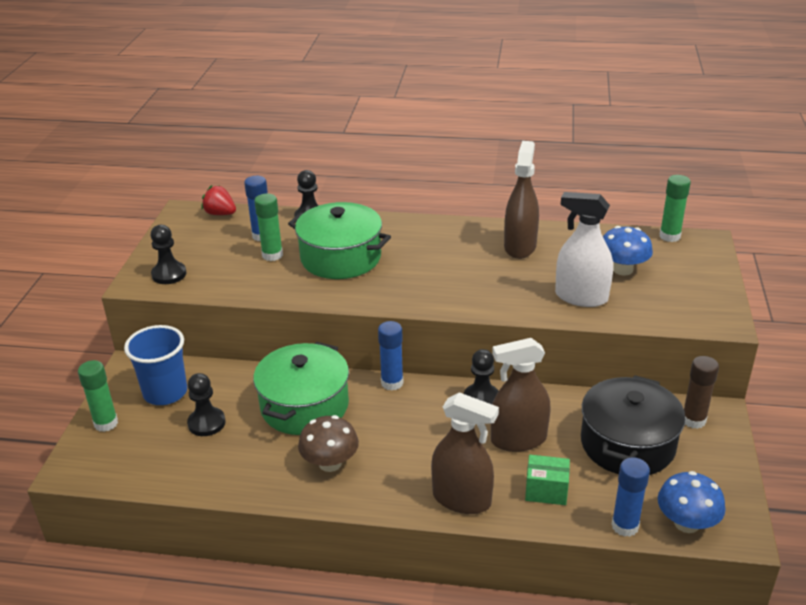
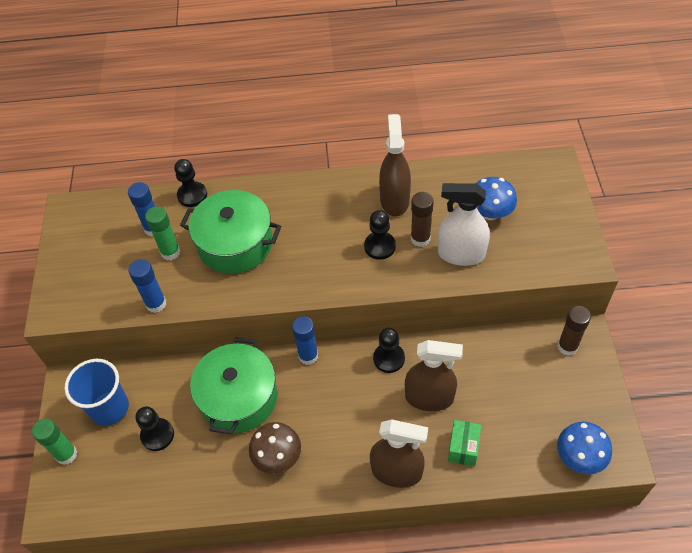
camera: 10 degrees left, 20 degrees up
black pawn [150,225,186,284] -> black pawn moved to [364,210,396,260]
red strawberry [201,185,236,215] -> none
brown spray bottle [491,338,551,452] -> brown spray bottle turned 150 degrees counterclockwise [405,340,463,411]
green box [525,455,570,505] -> green box turned 75 degrees counterclockwise [448,420,481,466]
black pot [581,375,686,475] -> none
blue glue stick [612,457,650,537] -> blue glue stick moved to [129,259,166,313]
green glue stick [659,175,691,242] -> none
none -> brown glue stick [411,192,434,247]

